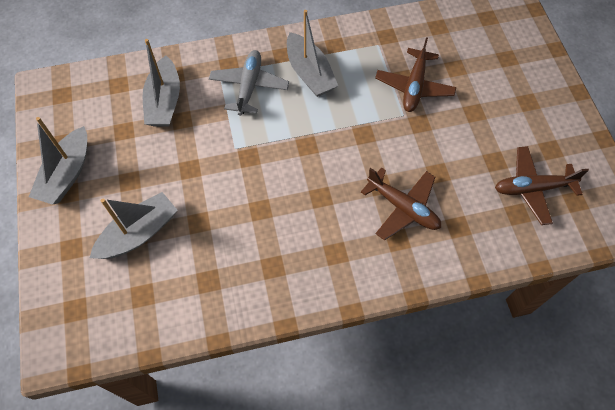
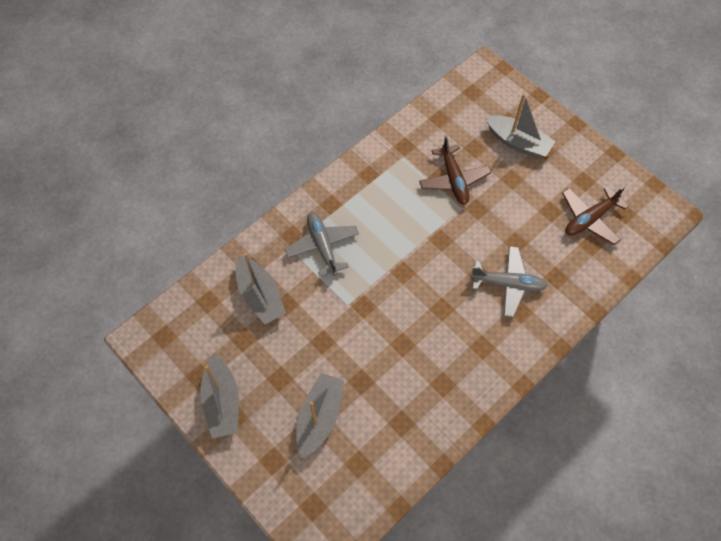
camera: 30 degrees left, 0 degrees up
grey boat [287,10,338,97] -> grey boat moved to [486,93,555,159]
brown plane [361,167,441,240] -> grey plane [470,246,548,318]

